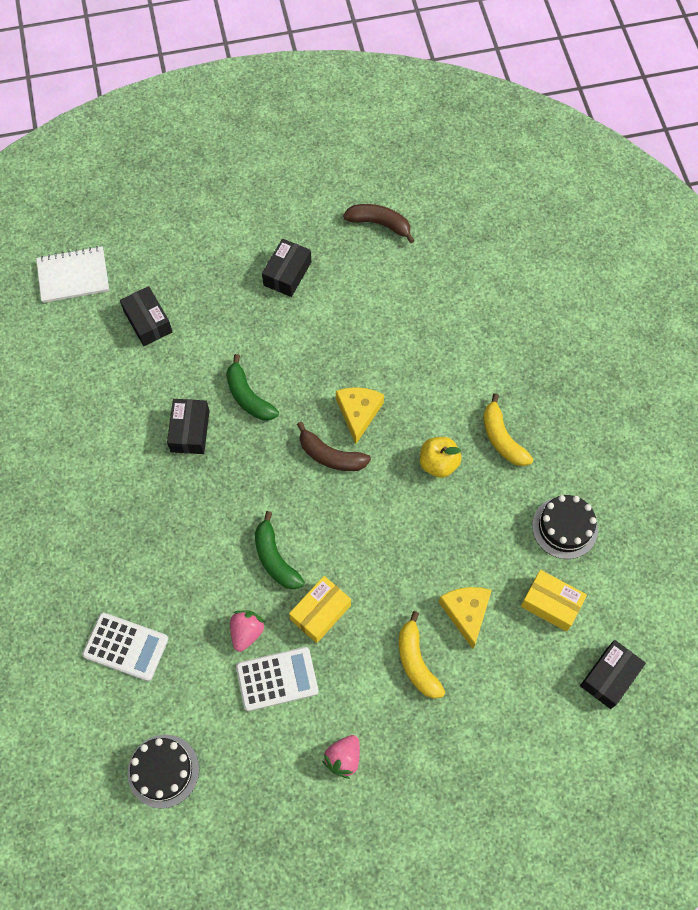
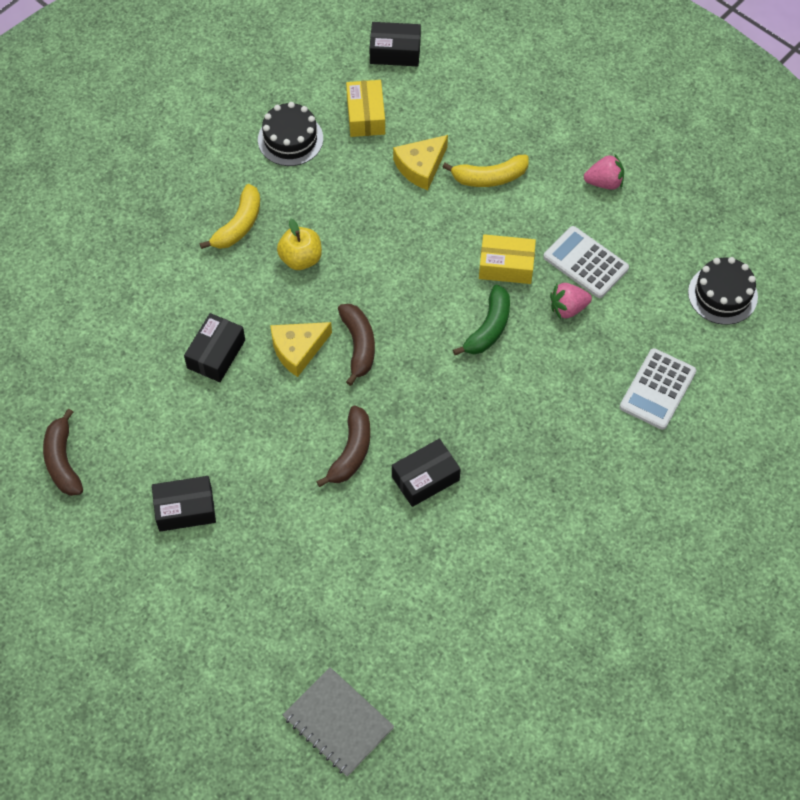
camera: 125 degrees left, 5 degrees down
white notebook [36,246,109,303] -> grey notebook [283,667,394,776]
white calculator [82,613,168,681] -> white calculator turned 135 degrees counterclockwise [620,348,697,430]
black box [120,286,172,346] -> black box moved to [184,313,245,382]
green banana [226,354,279,420] -> brown banana [316,406,370,487]
yellow banana [399,611,445,699] -> yellow banana turned 45 degrees clockwise [442,155,529,187]

